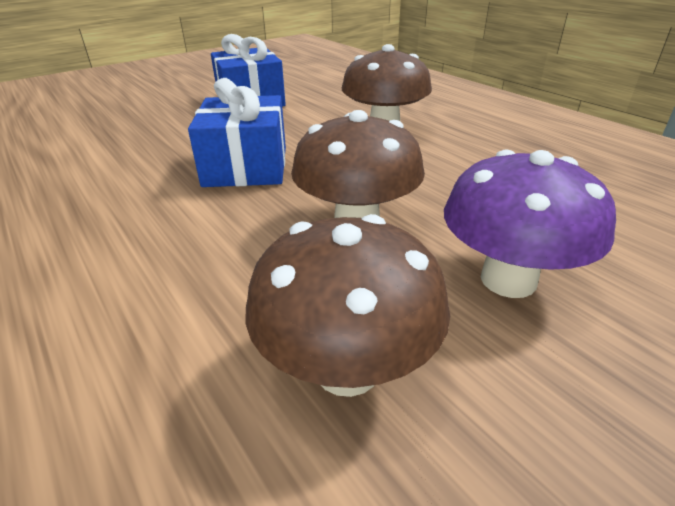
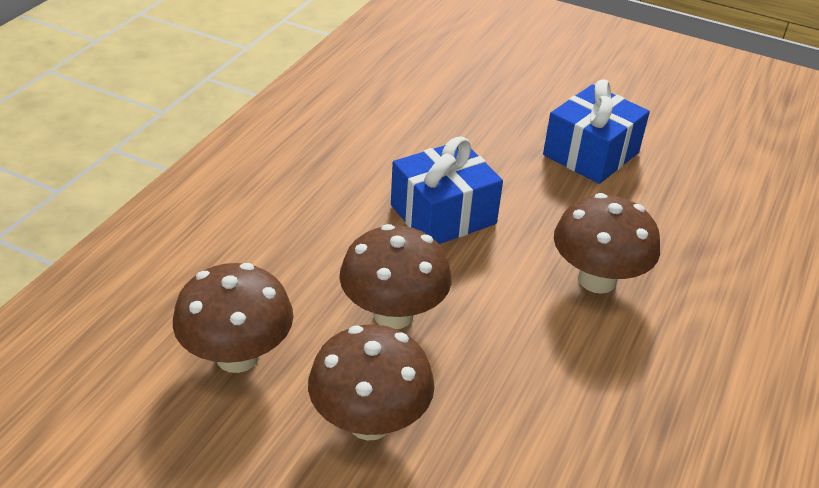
camera: 60 degrees right, 5 degrees up
purple mushroom [444,150,616,298] -> brown mushroom [308,324,435,441]

